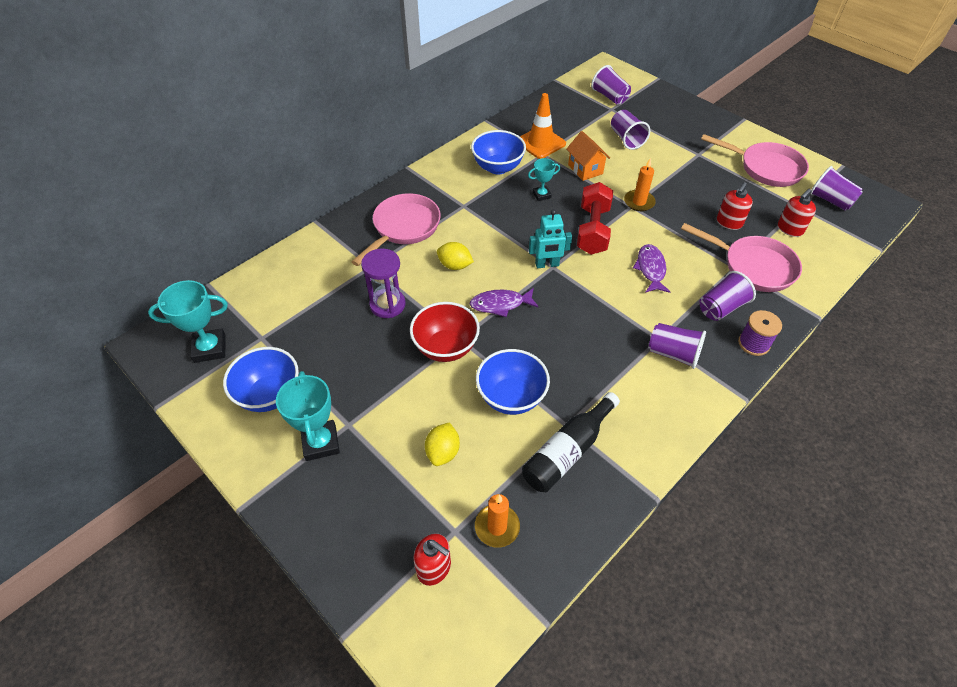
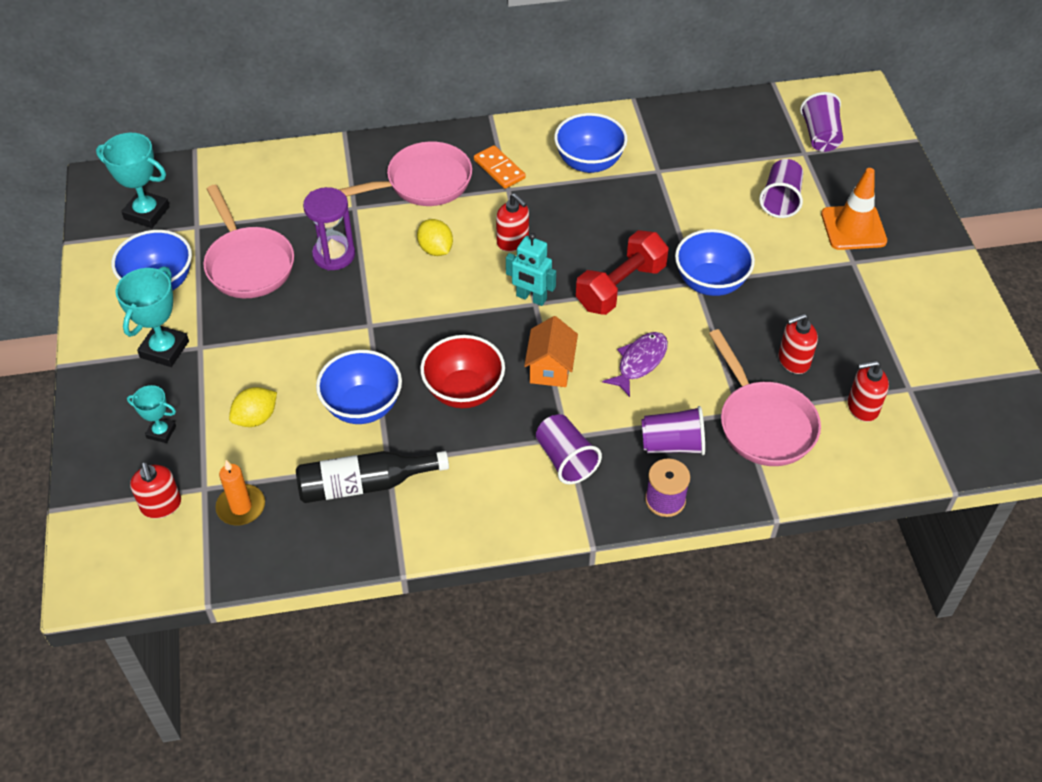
camera: 35 degrees right, 0 degrees up
red bowl [410,302,480,362] -> red bowl moved to [420,335,505,408]
purple fish [470,288,539,317] -> none
orange traffic cone [520,93,566,159] -> orange traffic cone moved to [821,168,887,250]
turquoise trophy [528,158,560,201] -> turquoise trophy moved to [127,385,176,443]
orange house [566,131,610,181] -> orange house moved to [524,316,578,387]
orange candle [624,158,656,211] -> blue bowl [675,229,755,296]
pink pan [701,134,809,187] -> pink pan moved to [203,185,294,298]
purple cup [810,166,863,210] -> none
none -> orange domino [474,145,526,189]
none -> red soap dispenser [496,193,529,252]

